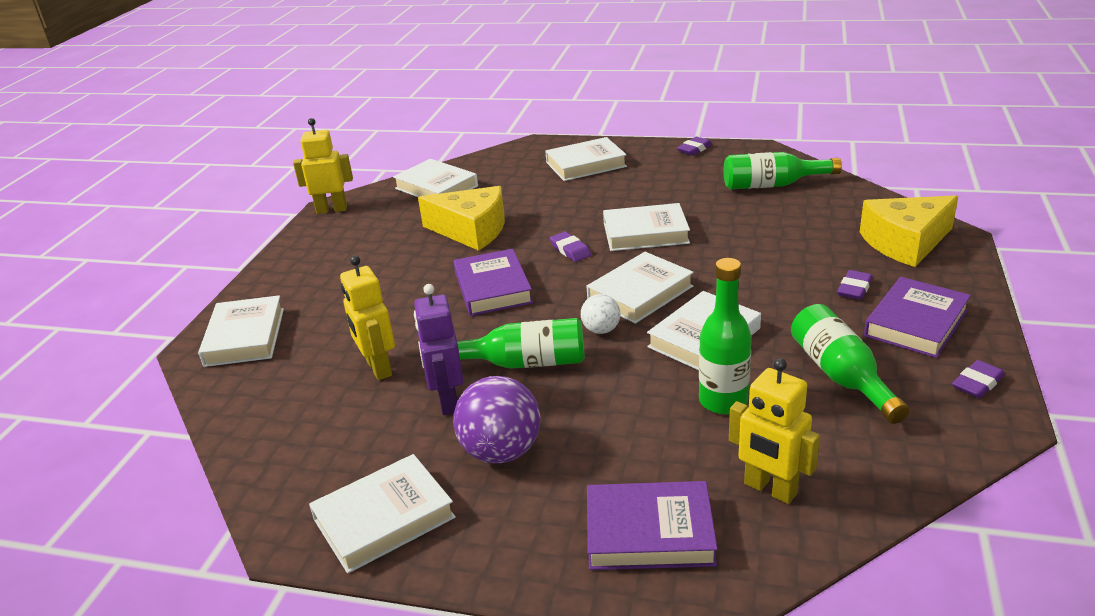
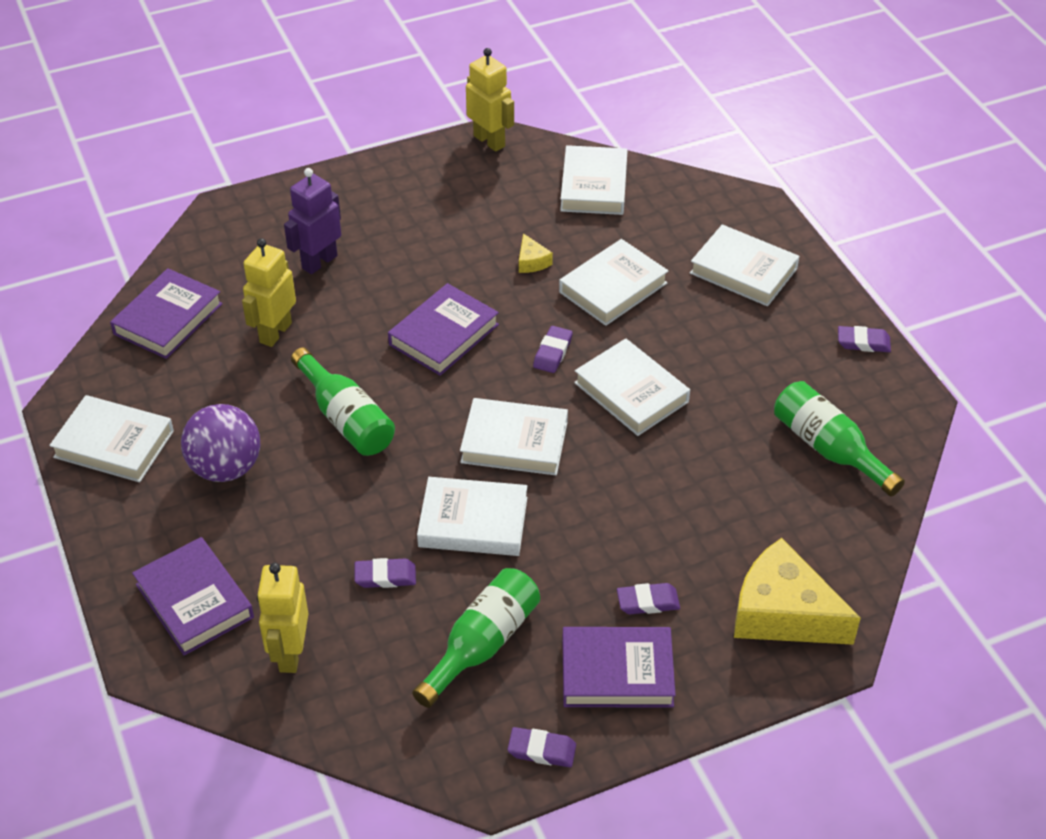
camera: 50 degrees right, 15 degrees up
white book [198,295,284,367] -> white book moved to [559,239,668,326]
purple robot [414,284,464,415] -> purple robot moved to [284,168,341,274]
yellow cheese [418,186,505,251] -> yellow cheese [519,234,553,273], size x0.42
white ball [581,294,620,334] -> none
green bottle [699,258,752,414] -> purple eraser [355,558,416,588]
none -> purple book [110,268,223,359]

